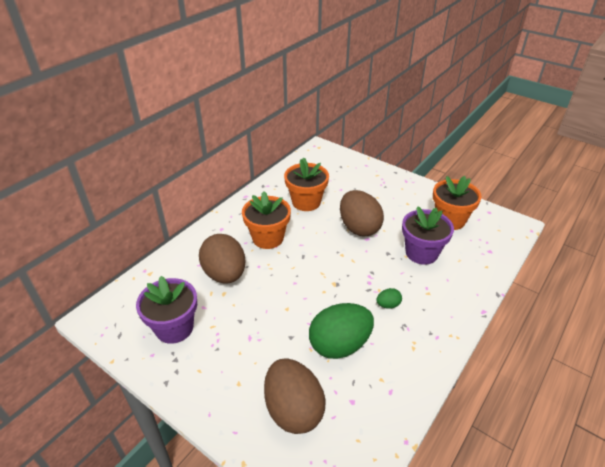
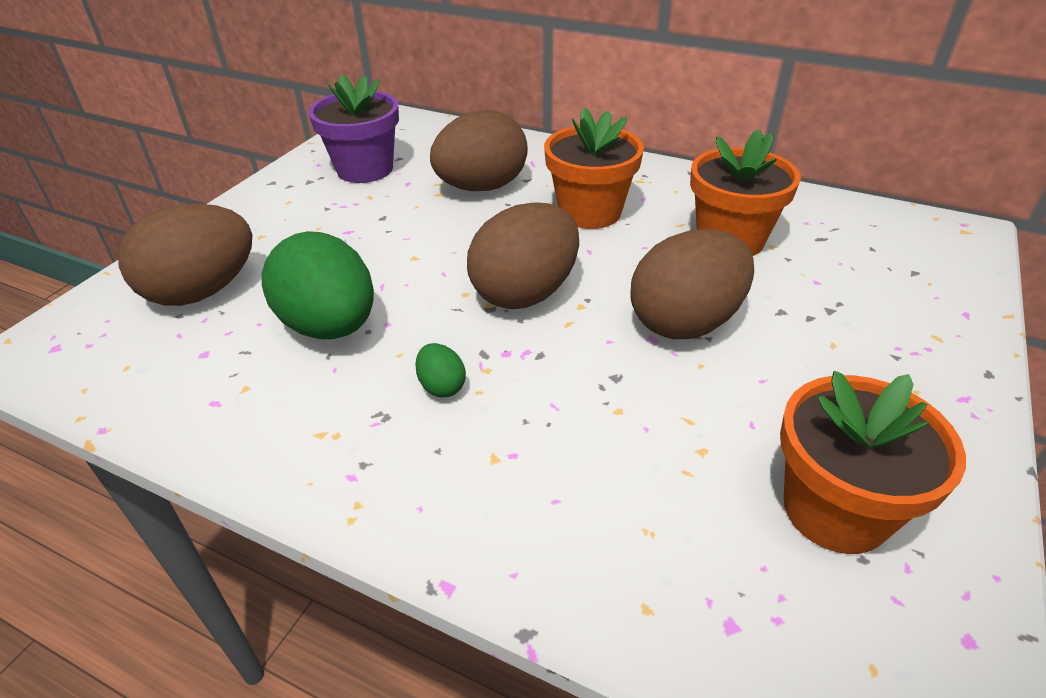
camera: 80 degrees right, 0 degrees up
purple flower pot [402,206,454,265] -> none
none -> brown egg [467,202,579,309]

